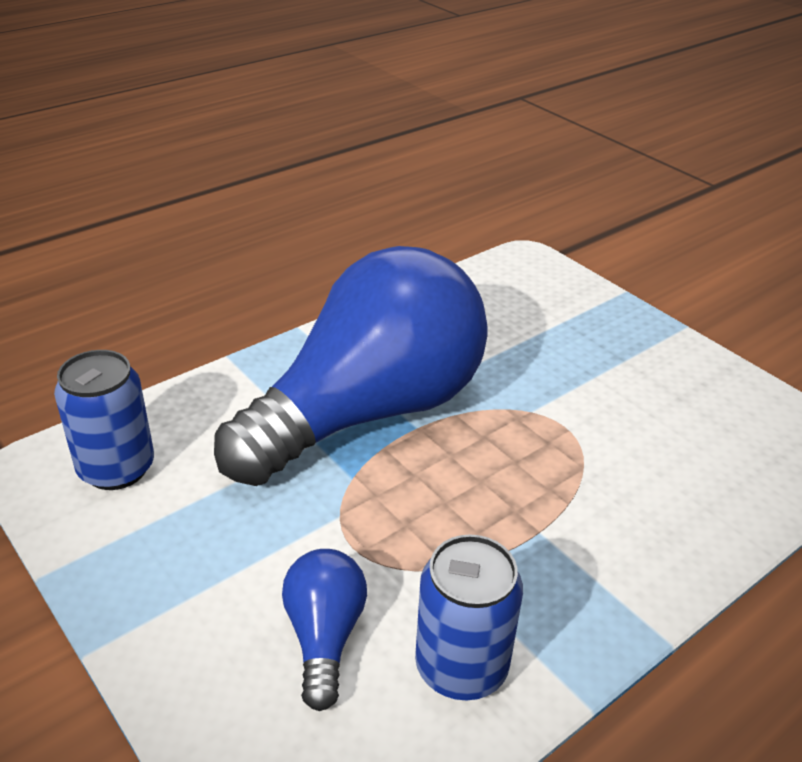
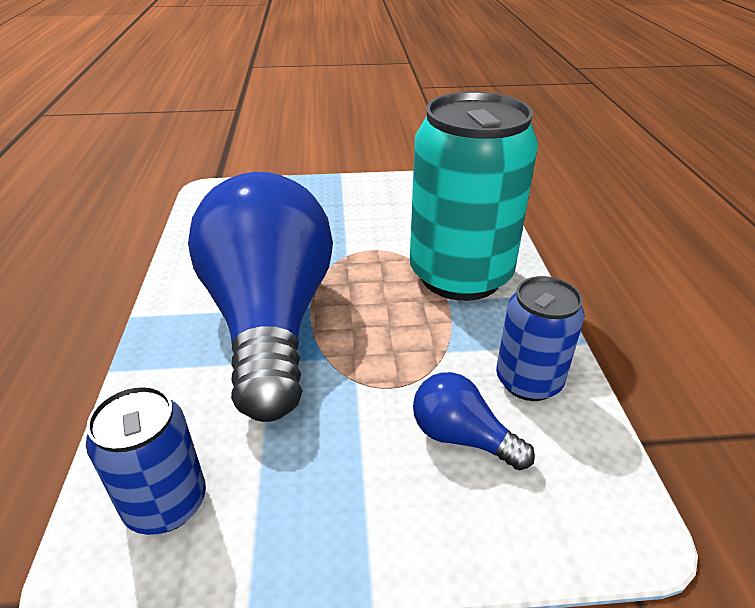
camera: 55 degrees left, 0 degrees up
none -> turquoise can [410,92,538,301]

